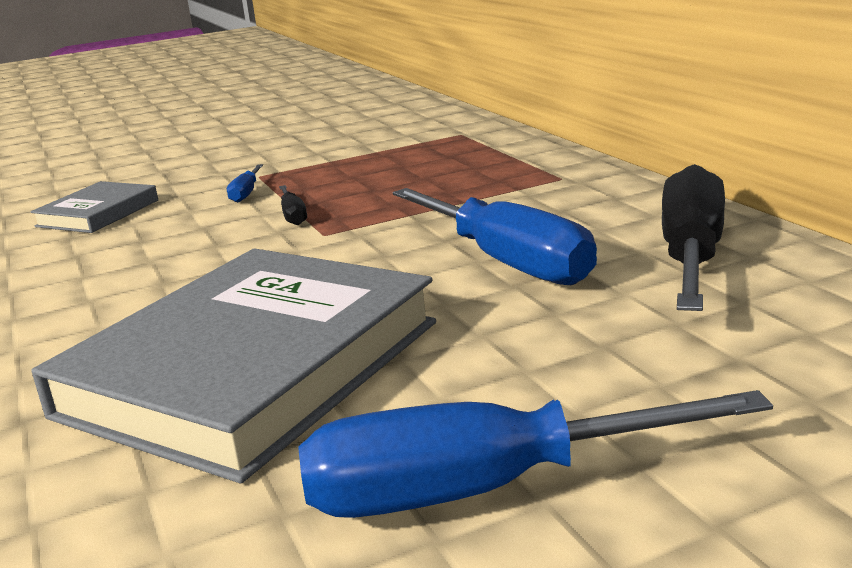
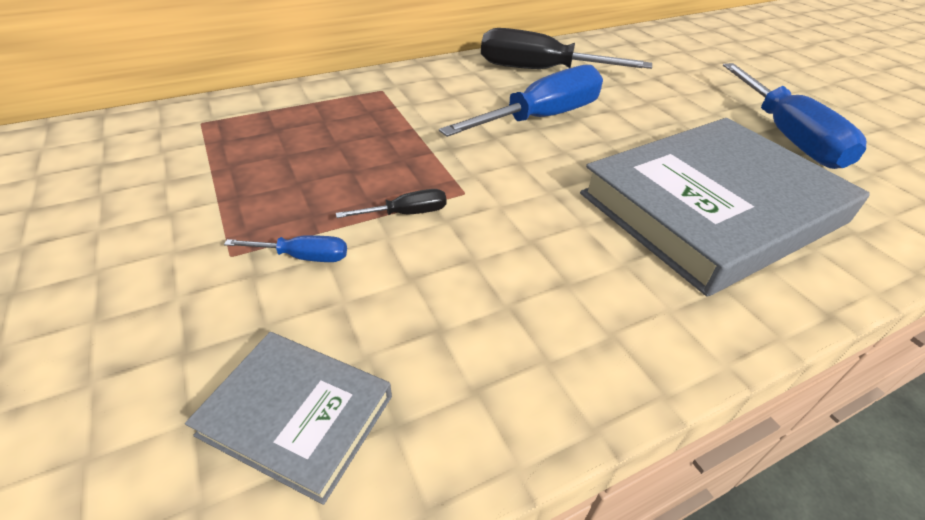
camera: 95 degrees left, 20 degrees up
grey book [31,248,436,483] -> grey book turned 60 degrees counterclockwise [580,118,870,296]

